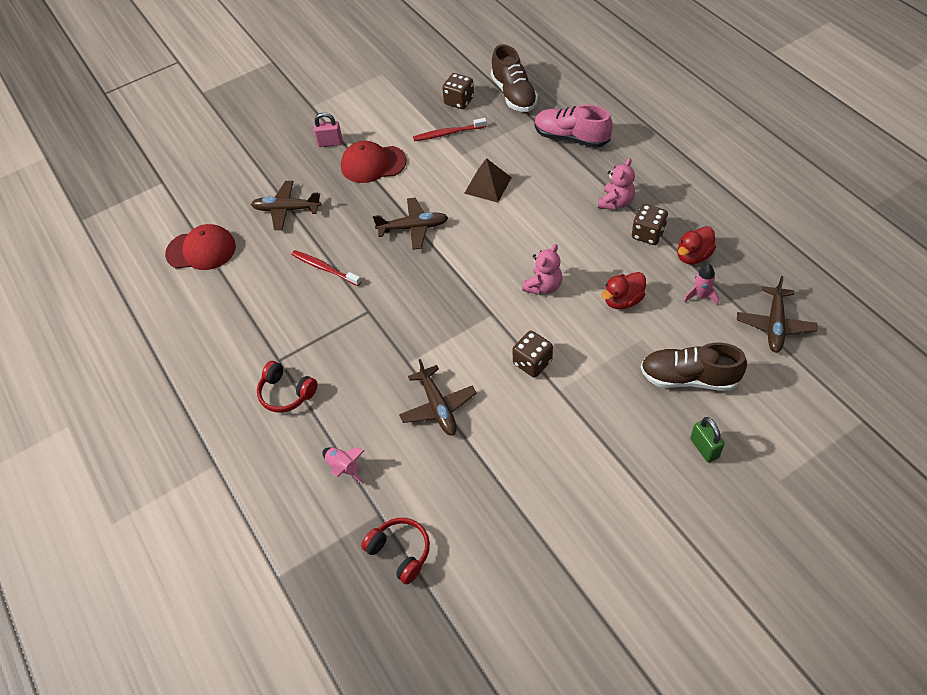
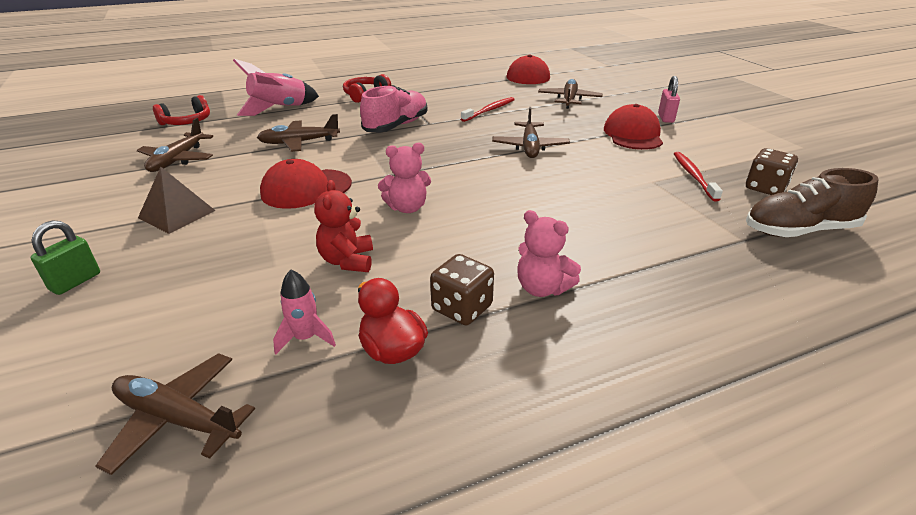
camera: 95 degrees right, 20 degrees down
pink rocket [322,447,365,484] -> pink rocket [233,59,319,116], size x1.84
brown pyramid [464,158,512,202] -> brown pyramid moved to [138,167,216,234]
brown dice [512,331,553,377] -> red cap [260,159,352,209]
pink teddy bear [522,244,562,295] -> pink teddy bear turned 60 degrees counterclockwise [378,142,431,213]
pink shoe [535,105,613,148] -> pink shoe moved to [360,85,427,133]
red duck [602,272,646,309] -> red teddy bear [314,180,373,272]
brown shoe [641,343,747,391] -> none
green padlock [690,417,725,463] -> green padlock turned 45 degrees counterclockwise [31,220,100,295]
none -> brown plane [137,118,213,172]

